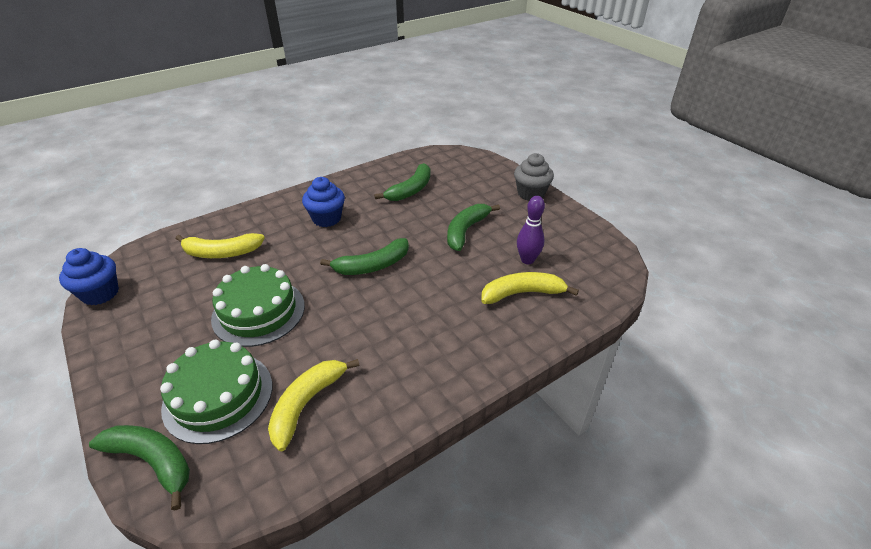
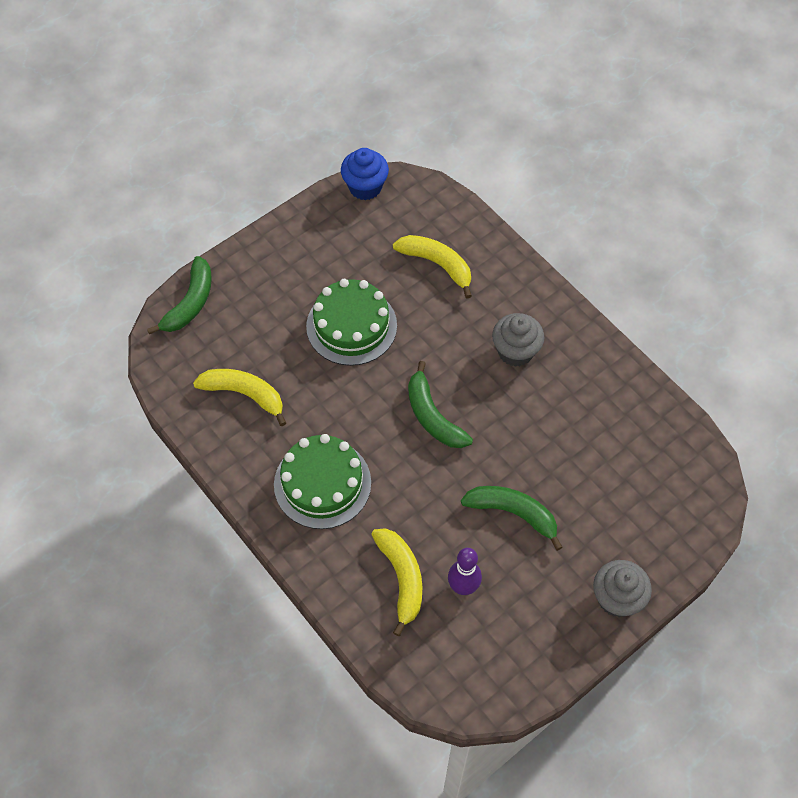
camera: 85 degrees right, 20 degrees up
green cake [160,340,272,444] -> green cake moved to [274,434,371,529]
yellow banana [176,233,265,258] -> yellow banana turned 135 degrees clockwise [393,235,472,298]
blue cupcake [302,177,345,227] -> grey cupcake [492,313,544,367]
green banana [374,163,430,201] -> none

